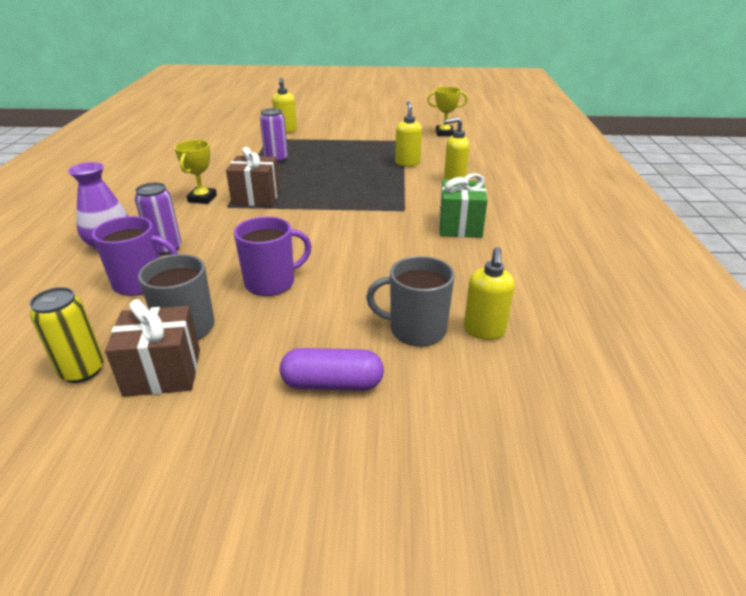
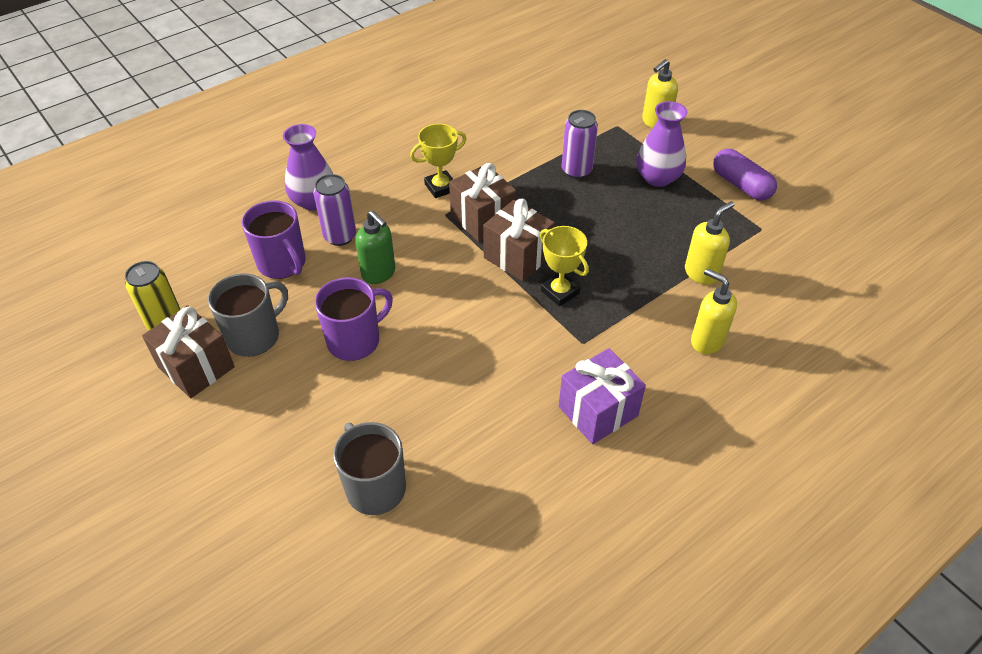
camera: 50 degrees right, 15 degrees up
purple mug [234,216,312,296] -> purple mug turned 60 degrees counterclockwise [315,277,393,361]
purple capsule [280,348,384,391] -> purple capsule moved to [713,149,777,201]
yellow trophy [427,87,468,136] -> yellow trophy moved to [540,226,589,306]
green gift [439,173,488,238] -> purple gift [559,348,646,444]
yellow soap dispenser [464,247,515,340] -> none
none -> green soap dispenser [355,210,395,284]
none -> brown gift [483,199,555,281]
none -> purple vase [636,101,687,187]

